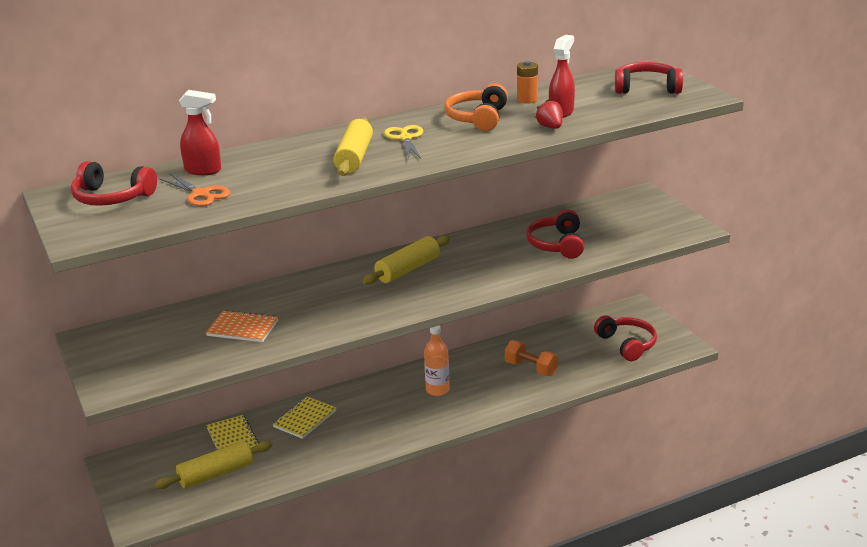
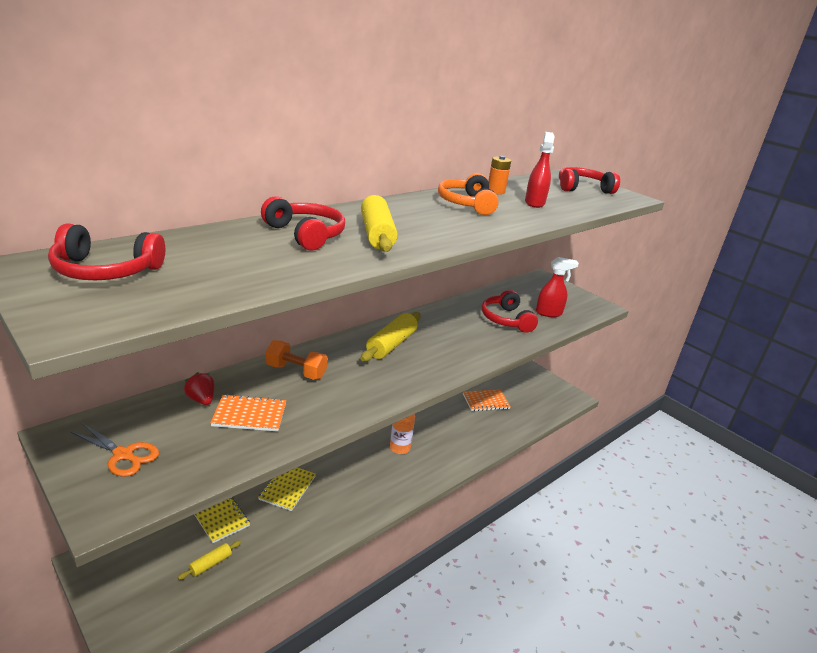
camera: 20 degrees left, 0 degrees up
yellow rolling pin [154,441,273,489] -> yellow rolling pin [178,541,241,580], size x0.53
orange scissors [159,173,230,206] -> orange scissors moved to [70,423,159,477]
red spray bottle [179,90,221,175] -> red spray bottle moved to [536,257,579,317]
yellow scissors [384,125,423,159] -> none
orange dumbbell [505,340,558,376] -> orange dumbbell moved to [266,340,328,380]
red strawberry [535,99,563,129] -> red strawberry moved to [184,372,215,405]
red headphones [594,315,657,361] -> red headphones moved to [261,196,345,251]
none -> orange notebook [463,390,511,411]

